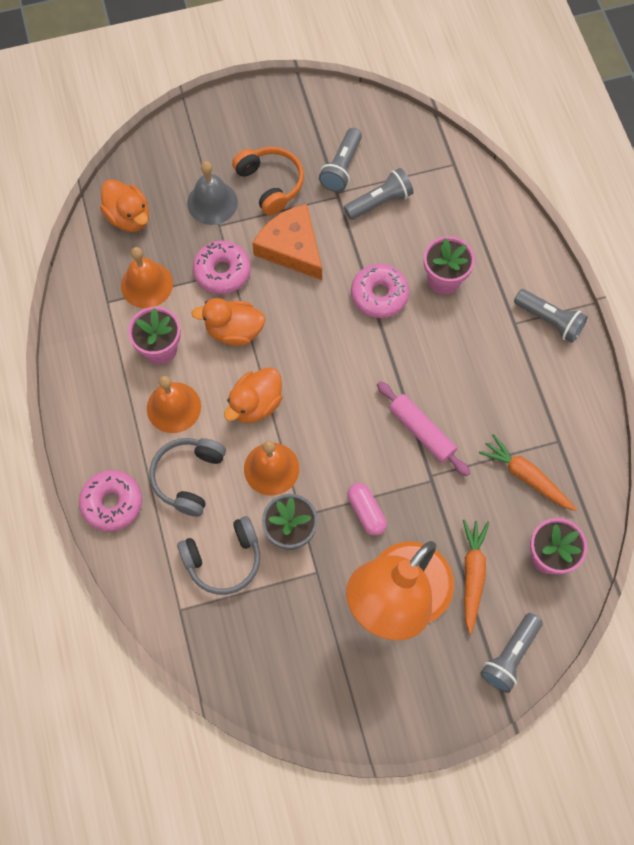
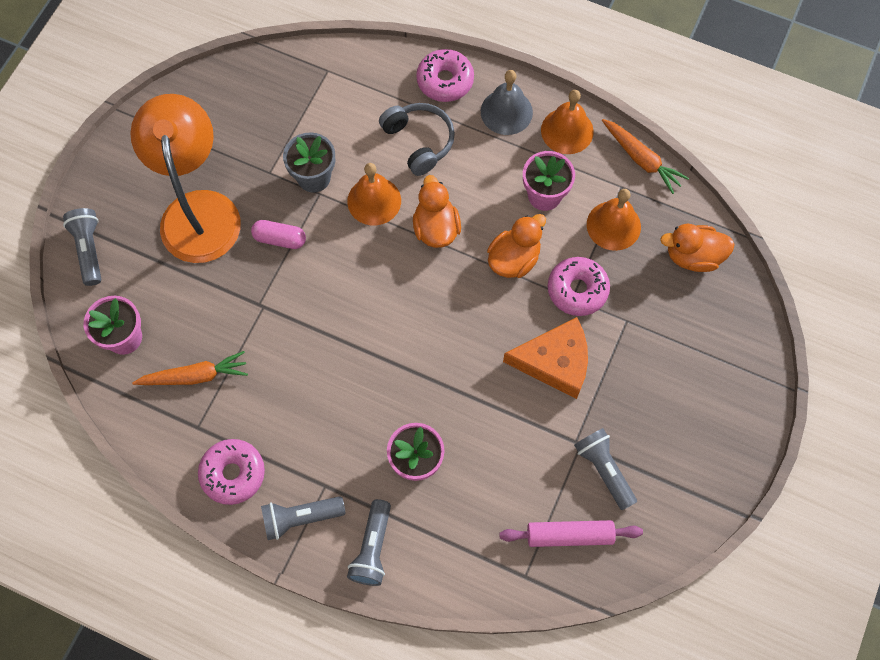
camera: 130 degrees right, 0 degrees up
orange bell [147,376,201,433] -> orange bell moved to [541,90,594,154]
grey headphones [177,516,260,595] -> none
grey bell [187,161,238,225] -> grey bell moved to [481,70,533,135]
orange headphones [232,147,304,215] -> none
grey flashlight [344,168,413,220] -> grey flashlight moved to [347,499,391,586]
pink donut [351,264,409,318] -> pink donut moved to [198,439,265,505]
pink rolling pin [377,381,470,476] -> pink rolling pin moved to [499,520,643,547]
orange carrot [463,519,489,634] -> orange carrot moved to [602,119,689,194]

